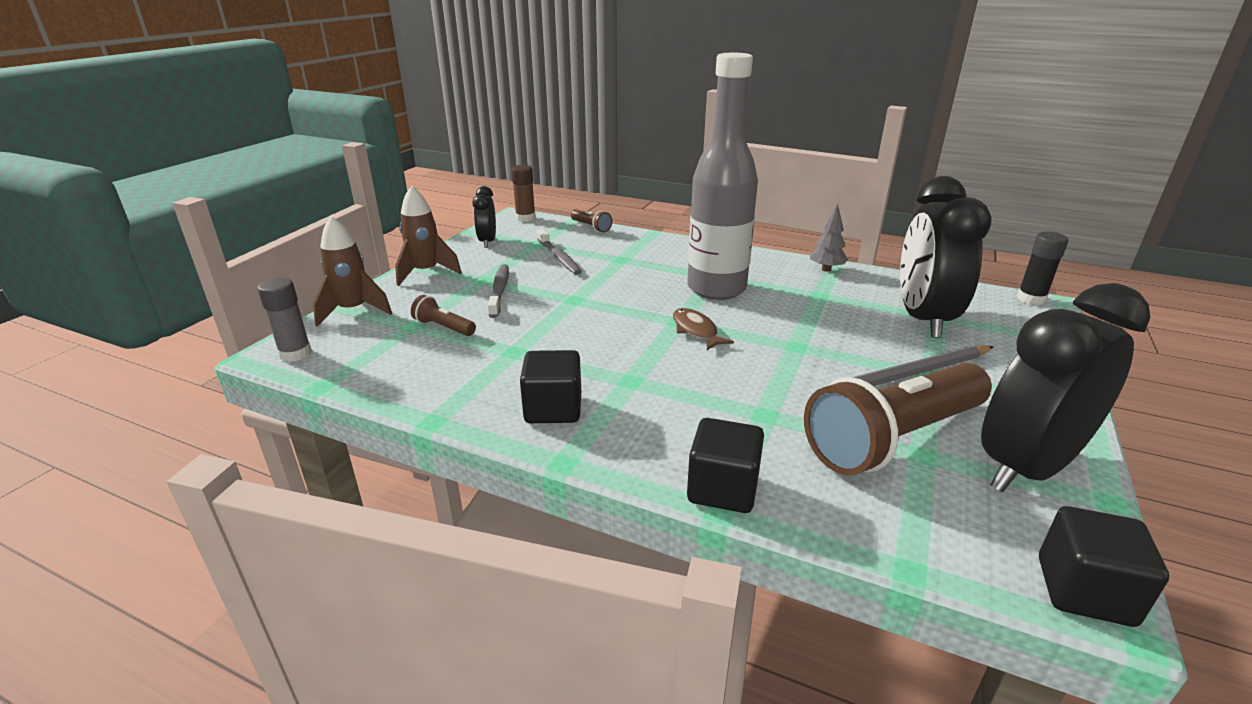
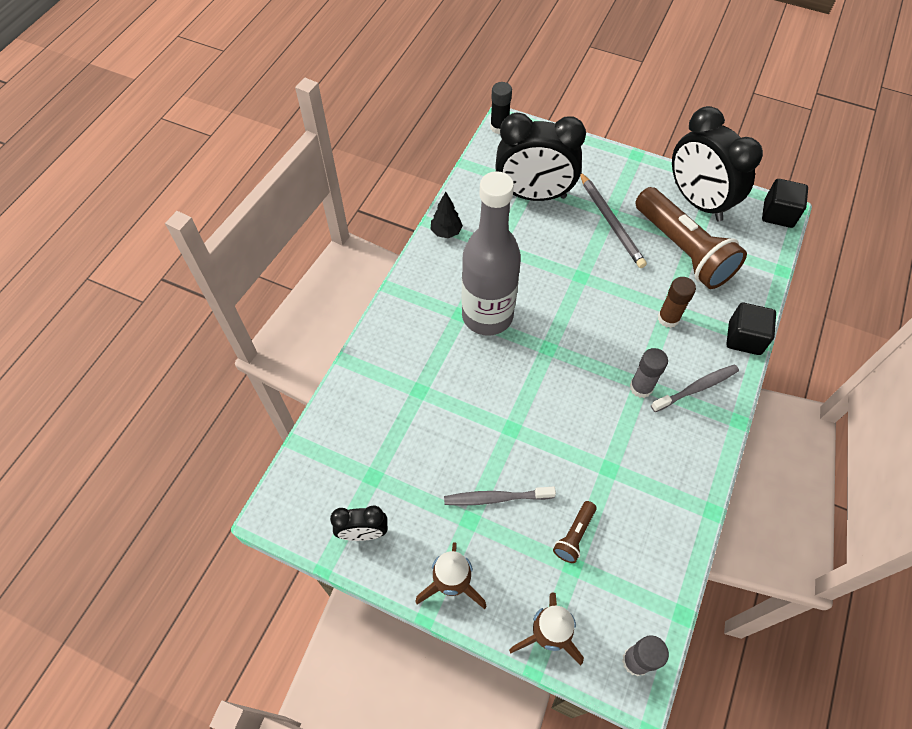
camera: 90 degrees left, 30 degrees up
brown glue stick [511,165,536,222] -> brown glue stick moved to [658,277,696,328]
black cube [520,350,581,423] -> none
grey toothbrush [537,229,582,275] -> grey toothbrush moved to [651,364,739,412]
brown flashlight [571,209,612,232] -> none
brown fish [673,308,734,350] -> none
grey tree [810,204,848,272] -> black tree [431,192,463,238]
none -> grey glue stick [630,348,668,398]

